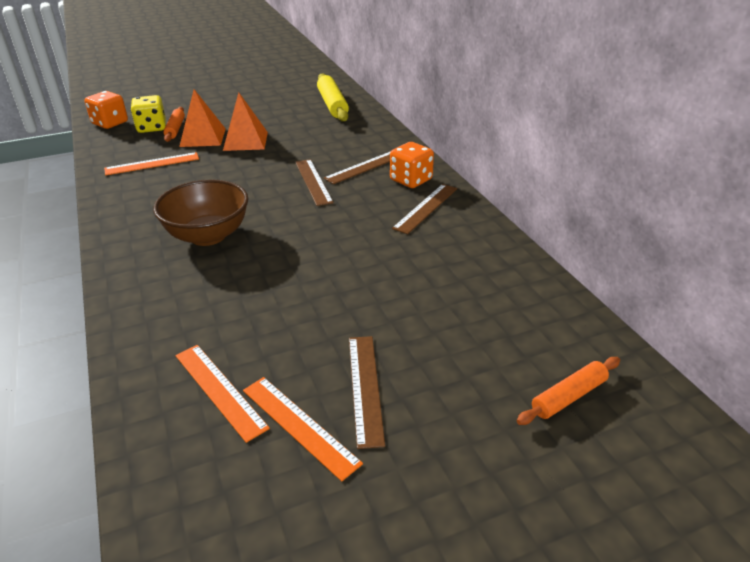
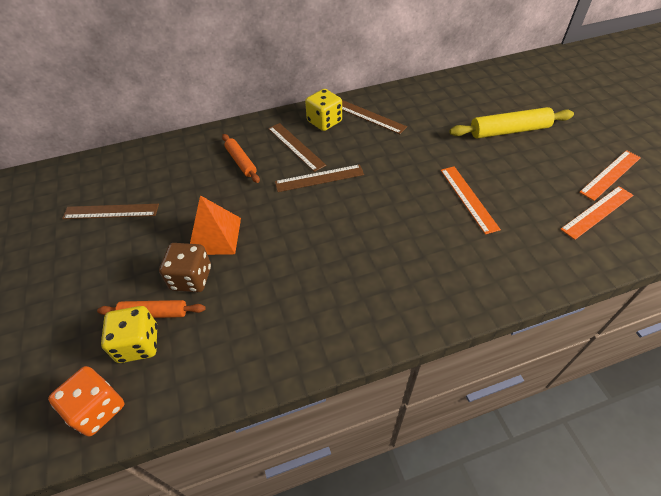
camera: 85 degrees left, 15 degrees up
orange ruler [104,152,199,176] -> orange ruler moved to [441,166,501,235]
brown bowl [153,179,248,246] -> none
orange pyramid [179,89,226,147] -> brown dice [159,243,211,292]
yellow rolling pin [317,73,349,122] -> yellow rolling pin moved to [449,107,574,139]
brown ruler [349,336,385,449] -> brown ruler moved to [62,204,159,219]
orange dice [390,142,434,188] -> yellow dice [305,89,342,131]
orange rolling pin [517,357,620,425] -> orange rolling pin moved to [222,134,260,183]

